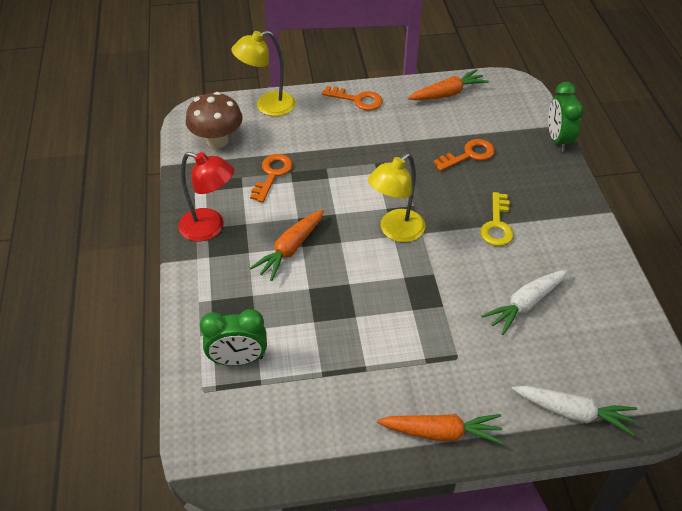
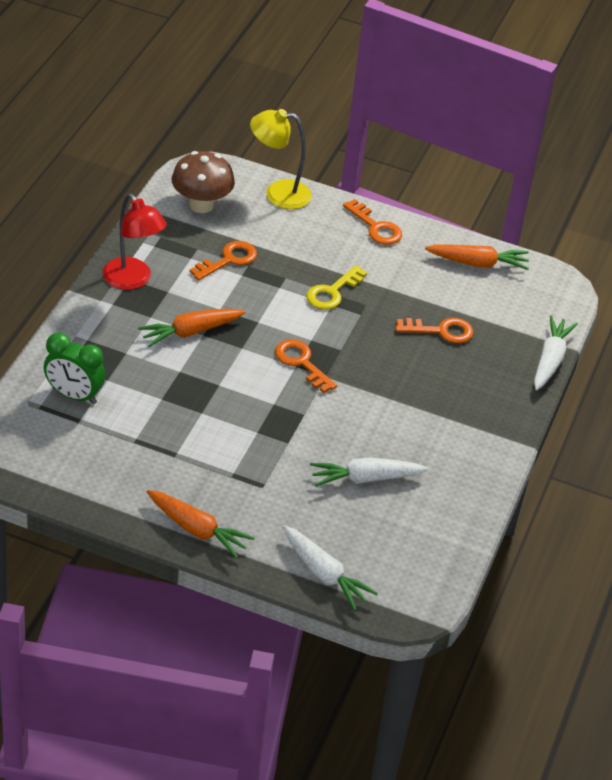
camera: 25 degrees right, 5 degrees down
yellow lamp [368,153,425,242] -> orange key [275,339,337,393]
yellow key [480,192,514,246] -> yellow key moved to [306,265,367,310]
green clock [548,82,584,152] -> white carrot [534,315,577,390]

